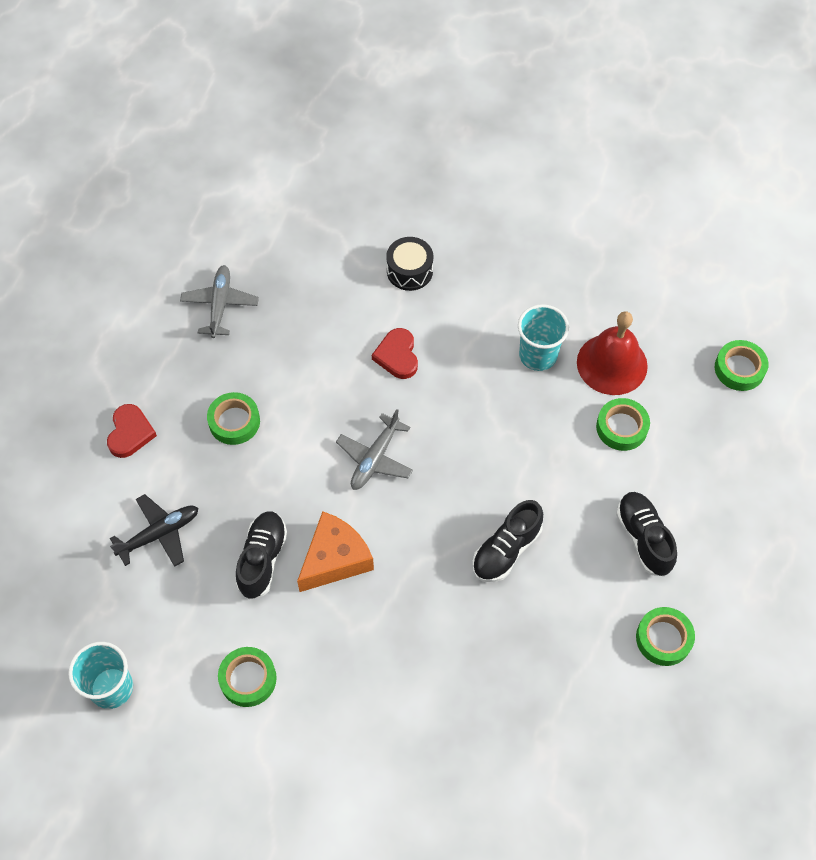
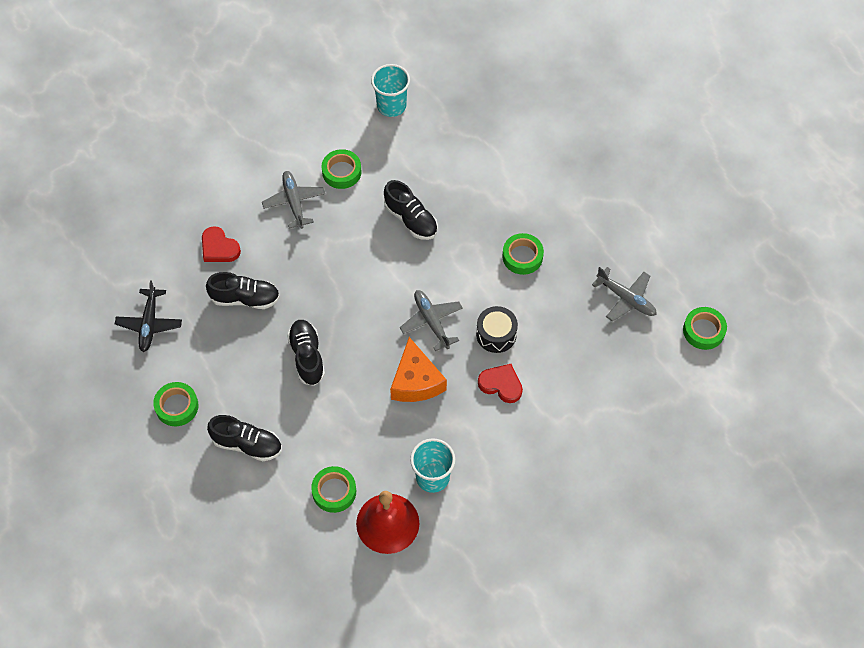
camera: 125 degrees right, 0 degrees up
red heart [107,404,157,458] -> red heart moved to [202,226,241,262]
black plane [110,494,198,567] -> black plane moved to [115,280,182,352]
orange cheese [297,511,374,592] -> orange cheese moved to [390,337,447,402]
black drum [386,237,433,291] -> black drum moved to [476,306,518,353]
green tape [715,340,769,391] -> green tape moved to [683,307,727,350]
none -> black shoe [206,272,280,309]
none -> grey plane [262,171,325,229]

